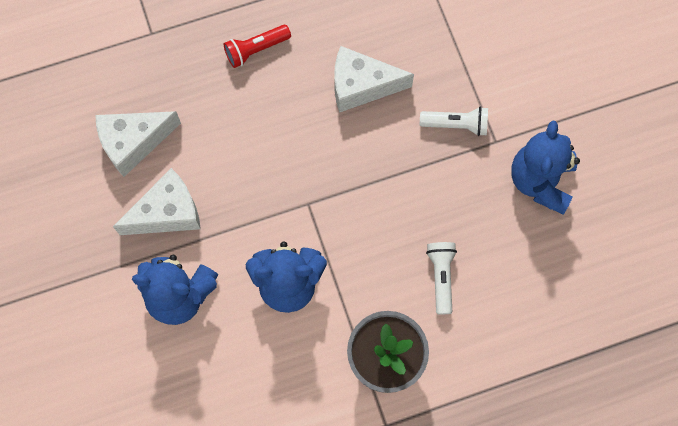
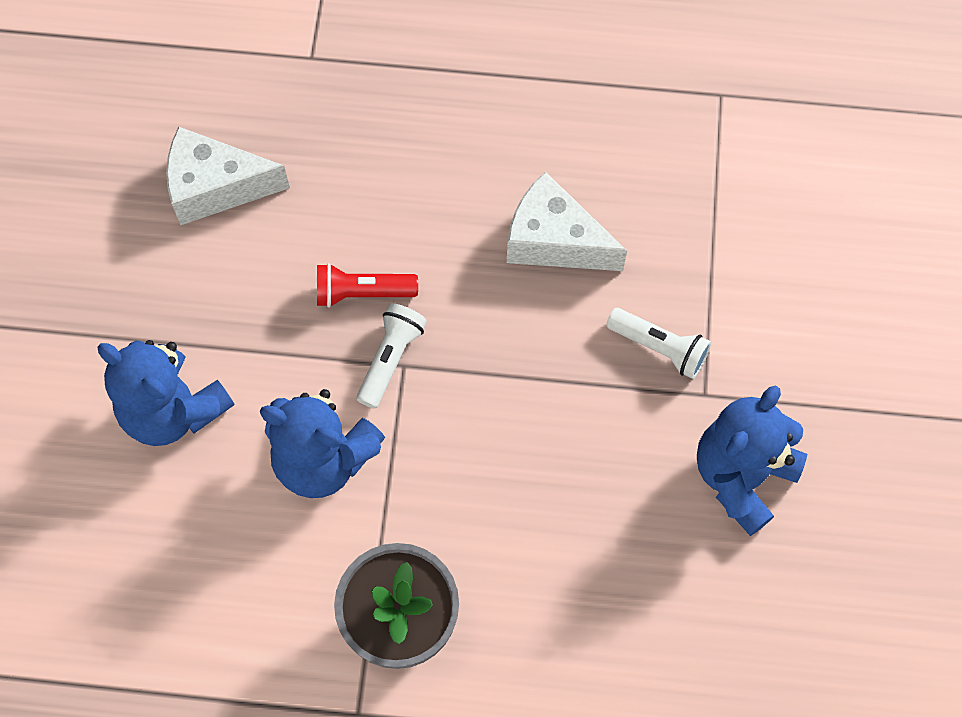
camera: 25 degrees right, 5 degrees down
white cheese [113,168,201,235] -> none
red flashlight [224,25,291,68] -> red flashlight moved to [317,263,418,308]
white flashlight [426,242,457,314] -> white flashlight moved to [357,303,427,409]

